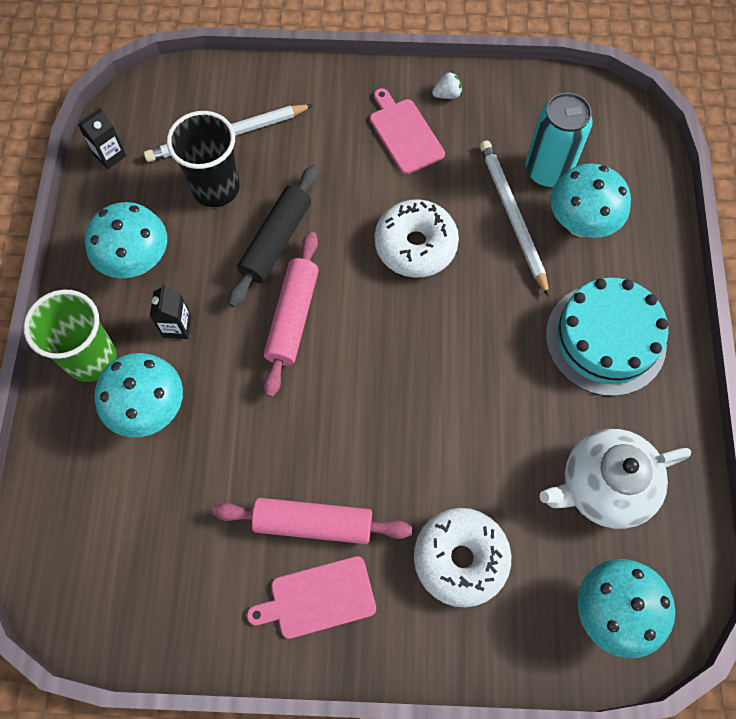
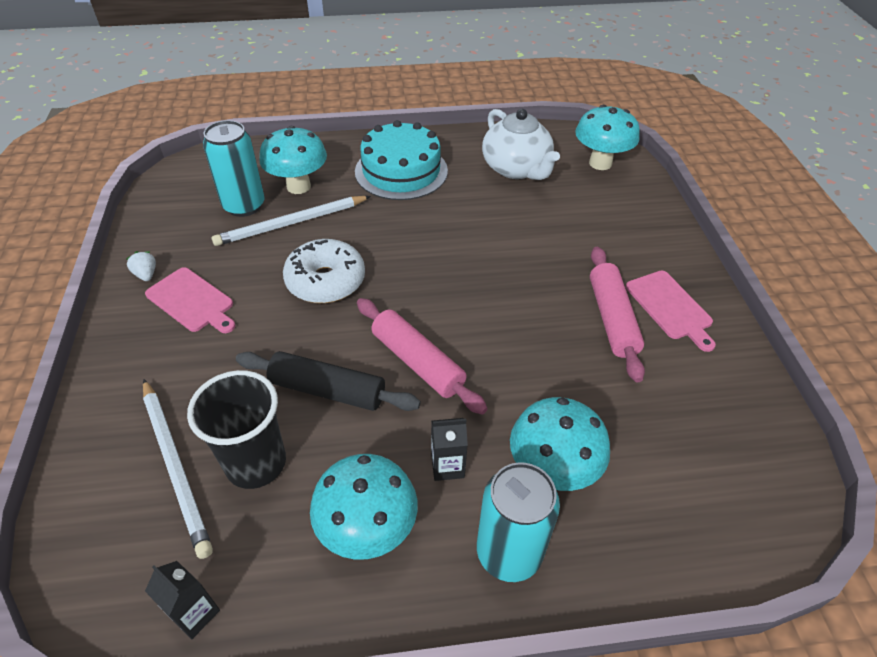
camera: 100 degrees left, 20 degrees down
green cup [24,290,117,382] -> turquoise can [477,462,560,582]
pink rolling pin [263,231,319,397] -> pink rolling pin turned 45 degrees clockwise [357,298,487,414]
pink cutting board [370,88,445,174] -> pink cutting board turned 105 degrees counterclockwise [145,267,236,333]
white donut [414,508,511,608] -> none

